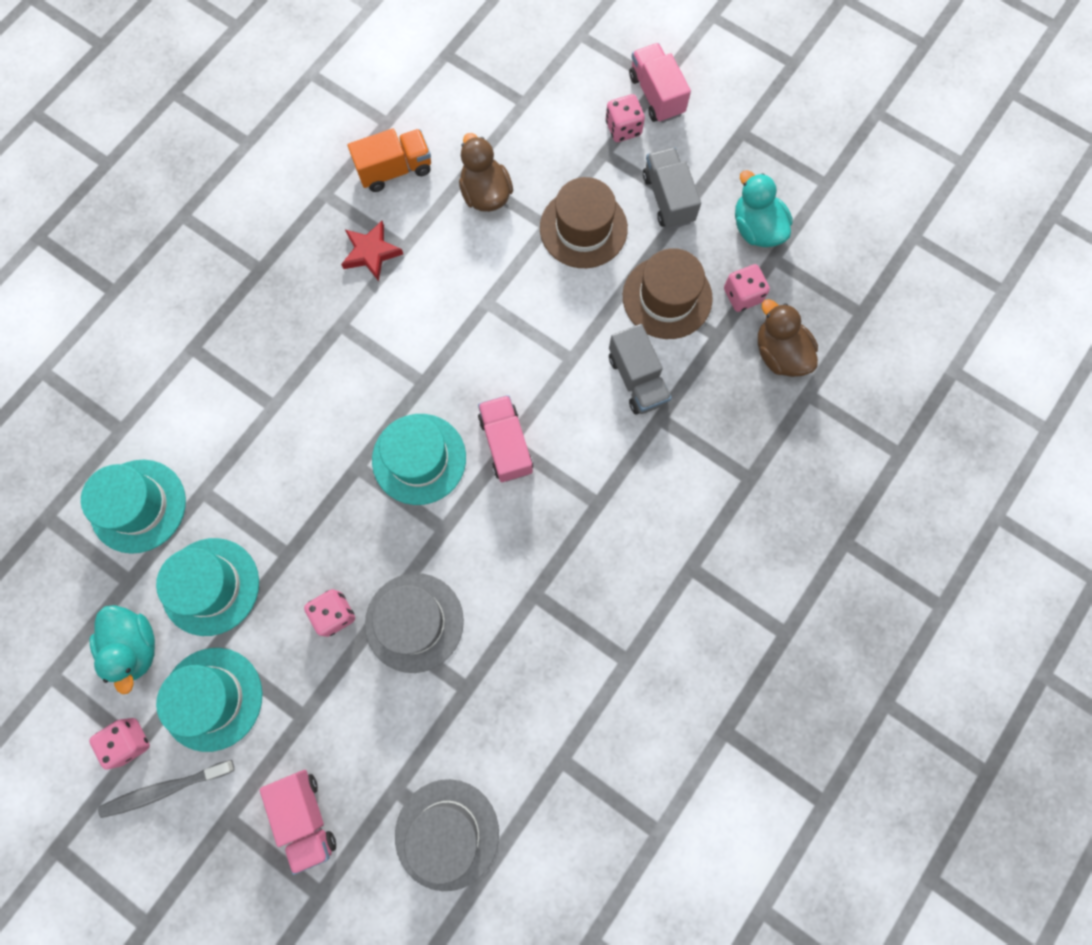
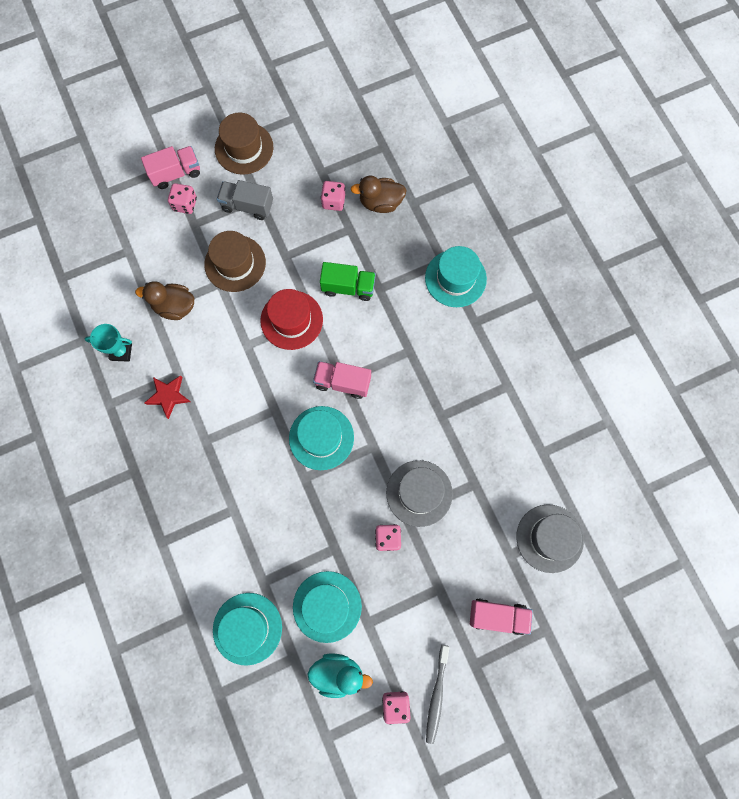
camera: 60 degrees left, 0 degrees up
turquoise hat [156,648,263,752] -> turquoise hat moved to [425,246,487,307]
orange truck [348,129,431,192] -> turquoise trophy [85,324,132,362]
grey truck [609,324,671,415] -> green truck [320,262,376,301]
brown hat [623,248,713,339] -> brown hat moved to [215,112,273,175]
pink truck [629,43,691,123] -> pink truck turned 150 degrees clockwise [141,146,200,189]
turquoise duck [735,170,793,247] -> none
none -> red hat [260,289,323,350]

